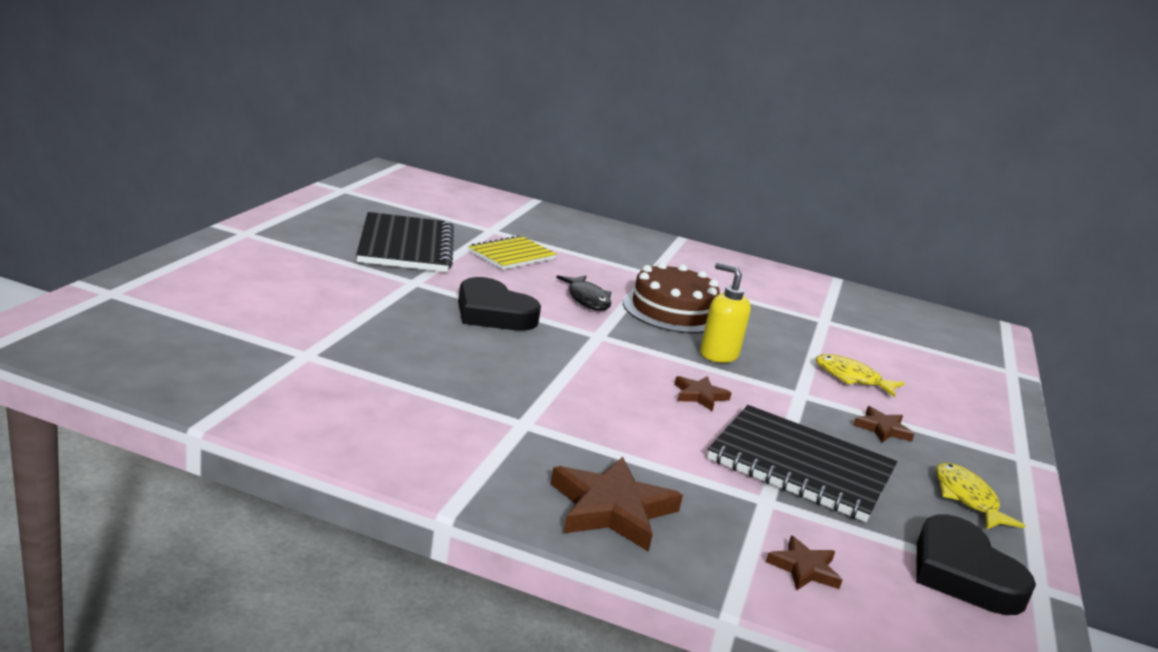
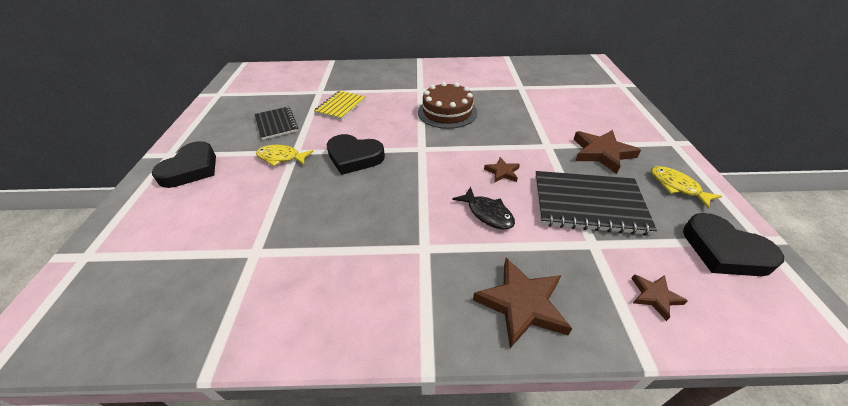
camera: 15 degrees left, 20 degrees up
black notebook [356,212,454,272] -> black notebook [255,107,298,140], size x0.62
black fish [556,275,611,311] -> black fish moved to [452,187,515,229]
yellow soap dispenser [700,262,751,363] -> none
yellow fish [816,354,905,397] -> yellow fish moved to [256,145,314,166]
brown star [853,406,914,443] -> brown star [574,130,641,174], size x1.85
none -> black heart [151,141,216,188]

